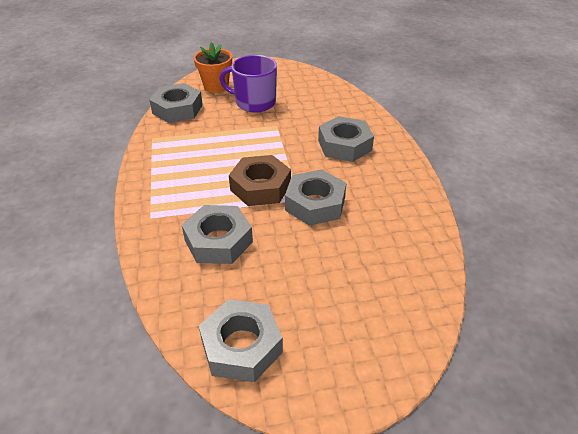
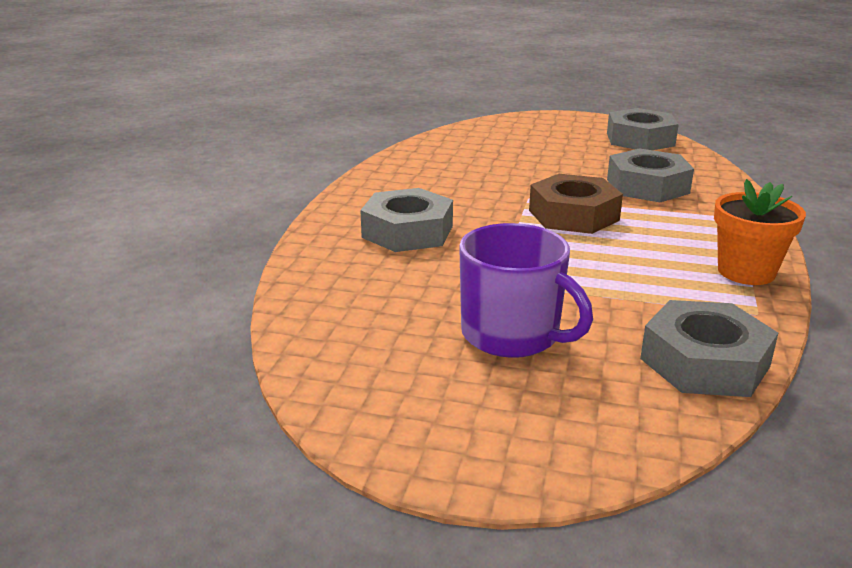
camera: 155 degrees left, 15 degrees down
orange flower pot [194,42,232,93] -> orange flower pot moved to [714,179,806,285]
grey nut [285,170,346,226] -> none

